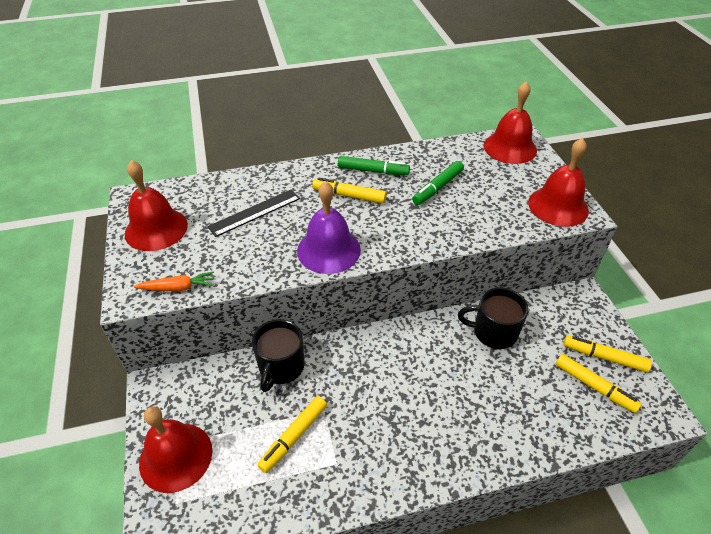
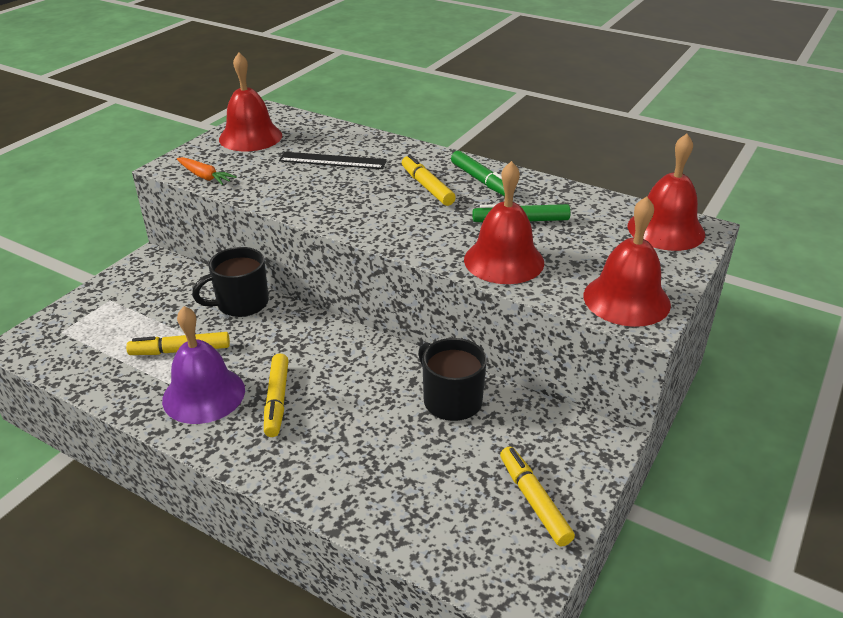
camera: 45 degrees right, 10 degrees down
red bell [139,406,212,493] -> red bell moved to [464,161,544,284]
purple bell [297,181,361,274] -> purple bell moved to [162,306,245,424]
yellow marker [555,354,642,413] -> yellow marker moved to [264,353,289,437]

